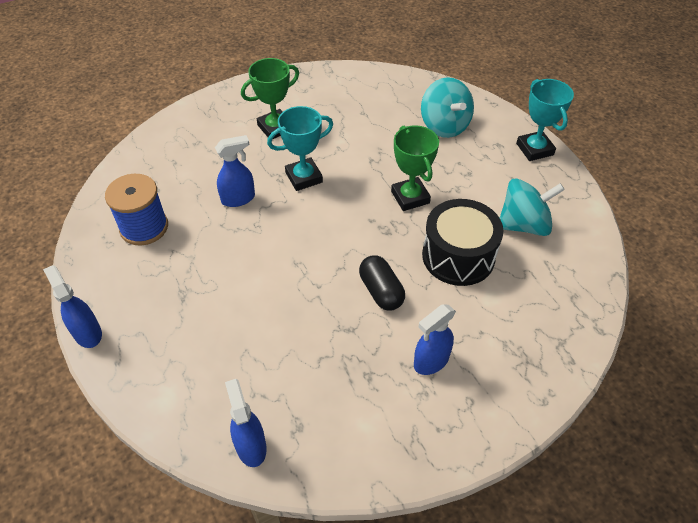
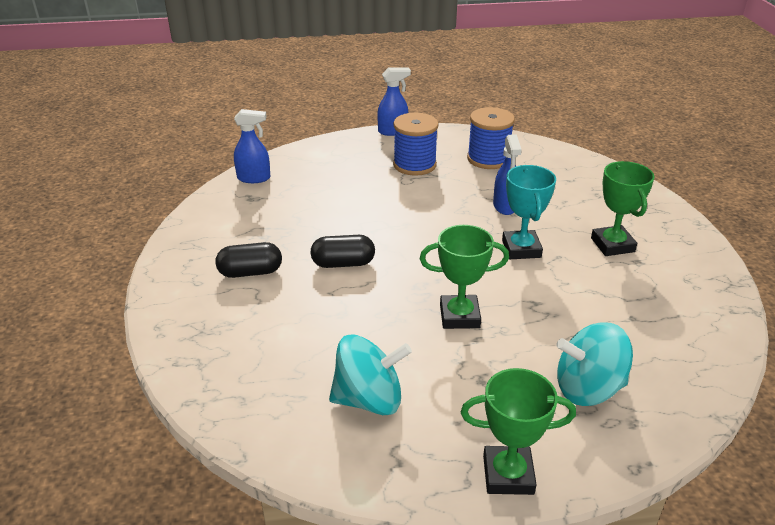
camera: 110 degrees right, 15 degrees down
blue spray bottle [414,304,456,375] -> black capsule [215,242,282,278]
black drum [422,199,503,286] -> none
turquoise spinning top [500,178,565,236] -> turquoise spinning top turned 105 degrees counterclockwise [329,334,412,415]
turquoise trophy [516,79,574,161] -> green trophy [461,368,576,495]
none -> blue spool [393,113,438,176]

